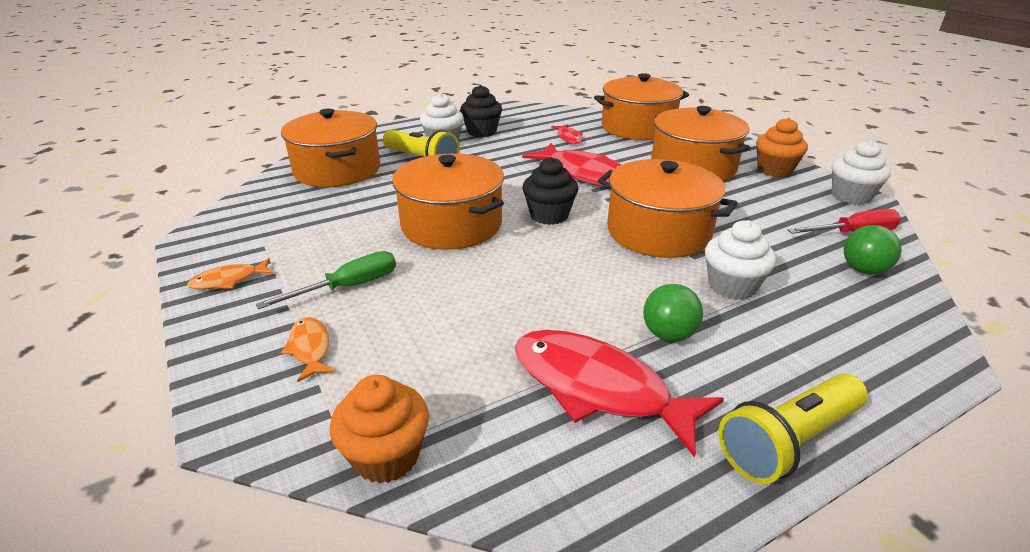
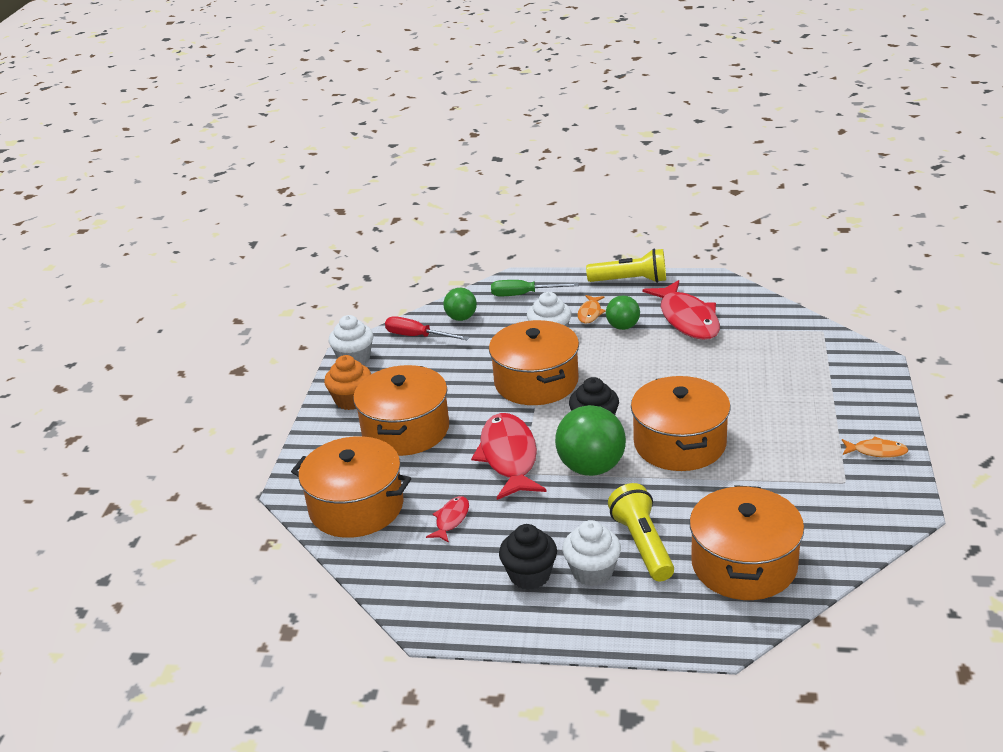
camera: 140 degrees left, 0 degrees up
green screwdriver [256,251,396,309] -> green screwdriver moved to [491,280,579,296]
orange fish [281,317,335,382] -> orange fish moved to [577,295,606,324]
orange cupcake [330,375,429,484] -> none
none -> green ball [555,405,626,476]

